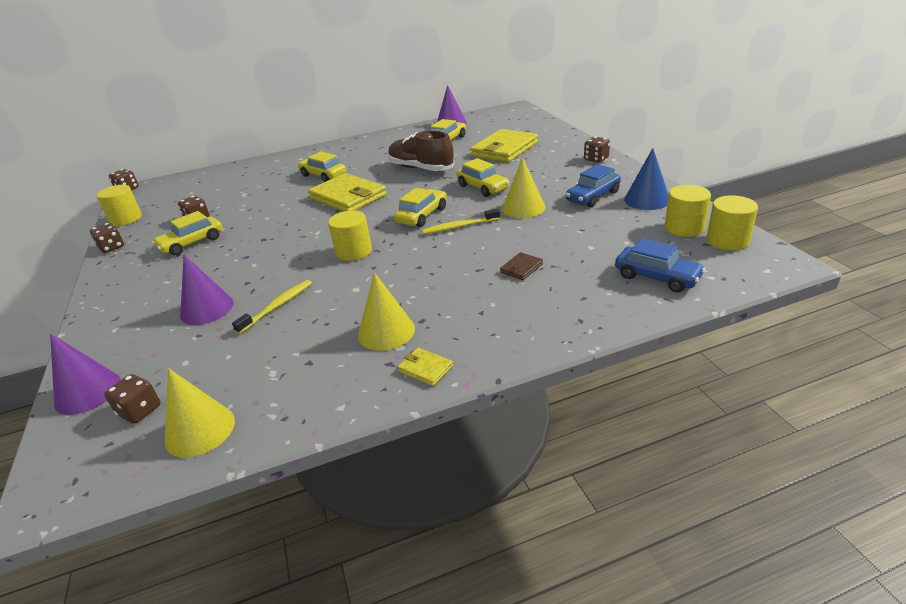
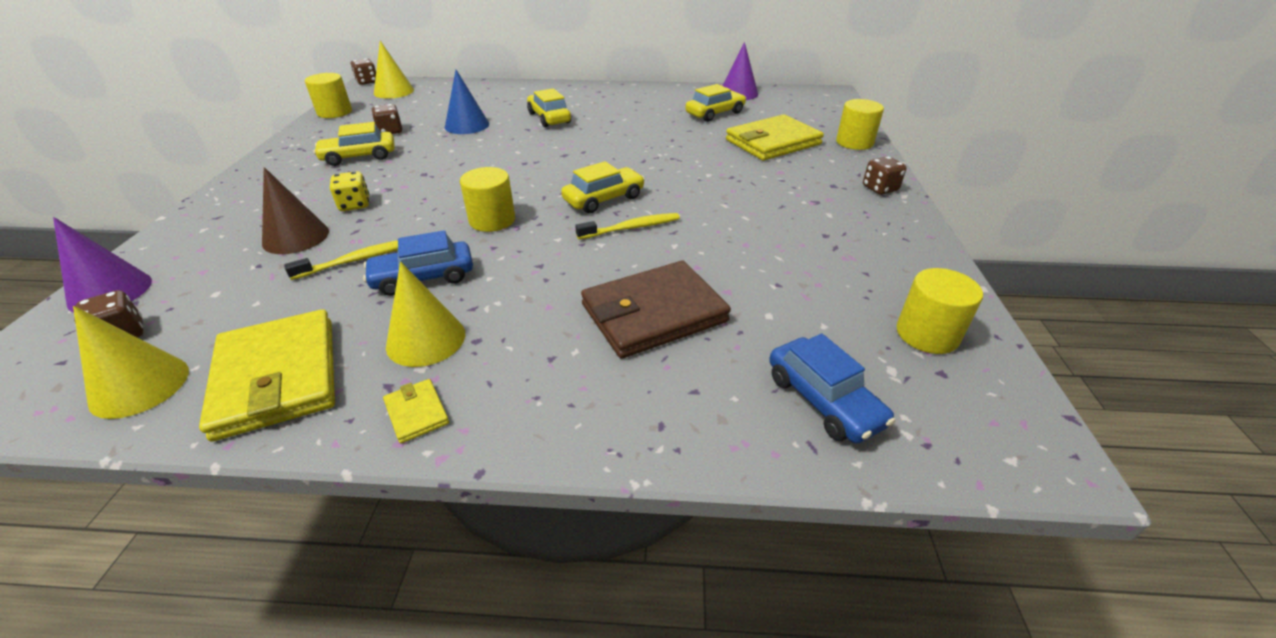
camera: 20 degrees right, 5 degrees up
brown dice [90,223,124,253] -> none
purple cone [180,255,233,325] -> brown cone [262,167,329,254]
yellow wallet [308,173,387,212] -> yellow wallet moved to [199,309,335,442]
brown shoe [388,131,454,171] -> none
yellow toothbrush [422,209,500,235] -> yellow toothbrush turned 150 degrees clockwise [575,213,680,239]
yellow car [456,158,509,197] -> none
brown wallet [500,252,543,280] -> brown wallet [581,261,731,359], size x2.33
yellow cone [502,157,545,218] -> yellow cone moved to [374,41,414,98]
blue car [566,164,621,207] -> blue car moved to [363,230,473,296]
blue cone [624,148,669,210] -> blue cone moved to [445,70,489,134]
yellow cylinder [707,195,758,251] -> yellow cylinder moved to [836,99,884,150]
none -> yellow dice [330,171,369,211]

